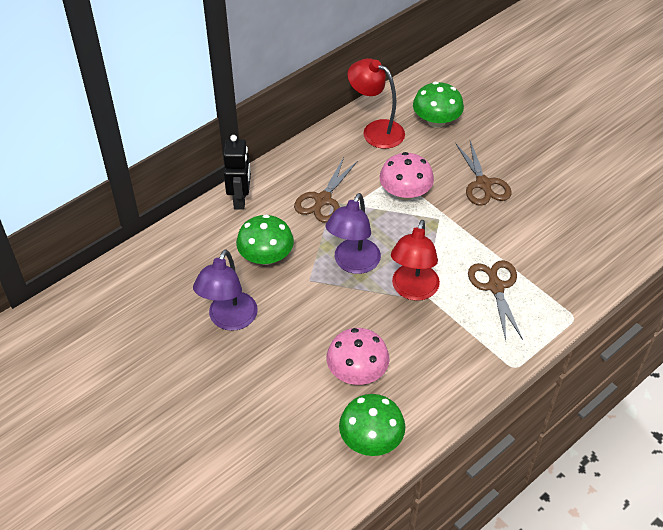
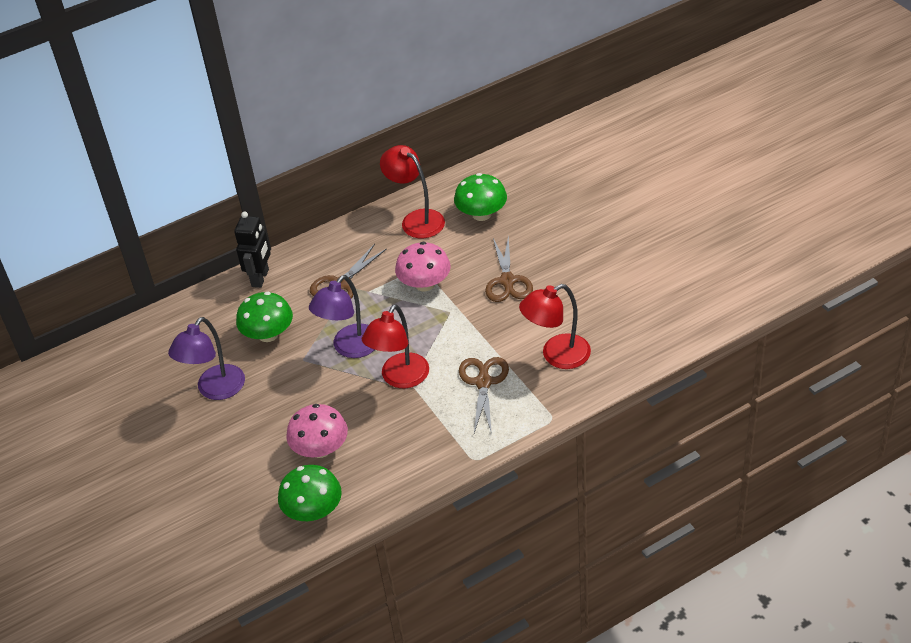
camera: 15 degrees right, 5 degrees down
none -> red lamp [519,284,591,369]

